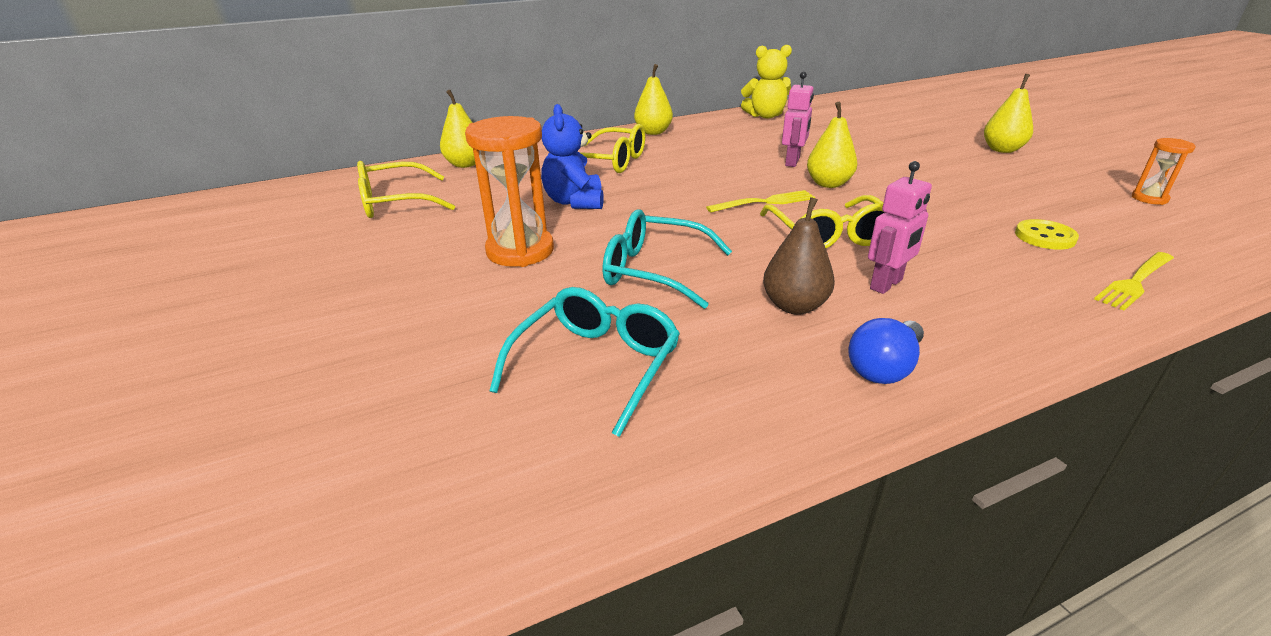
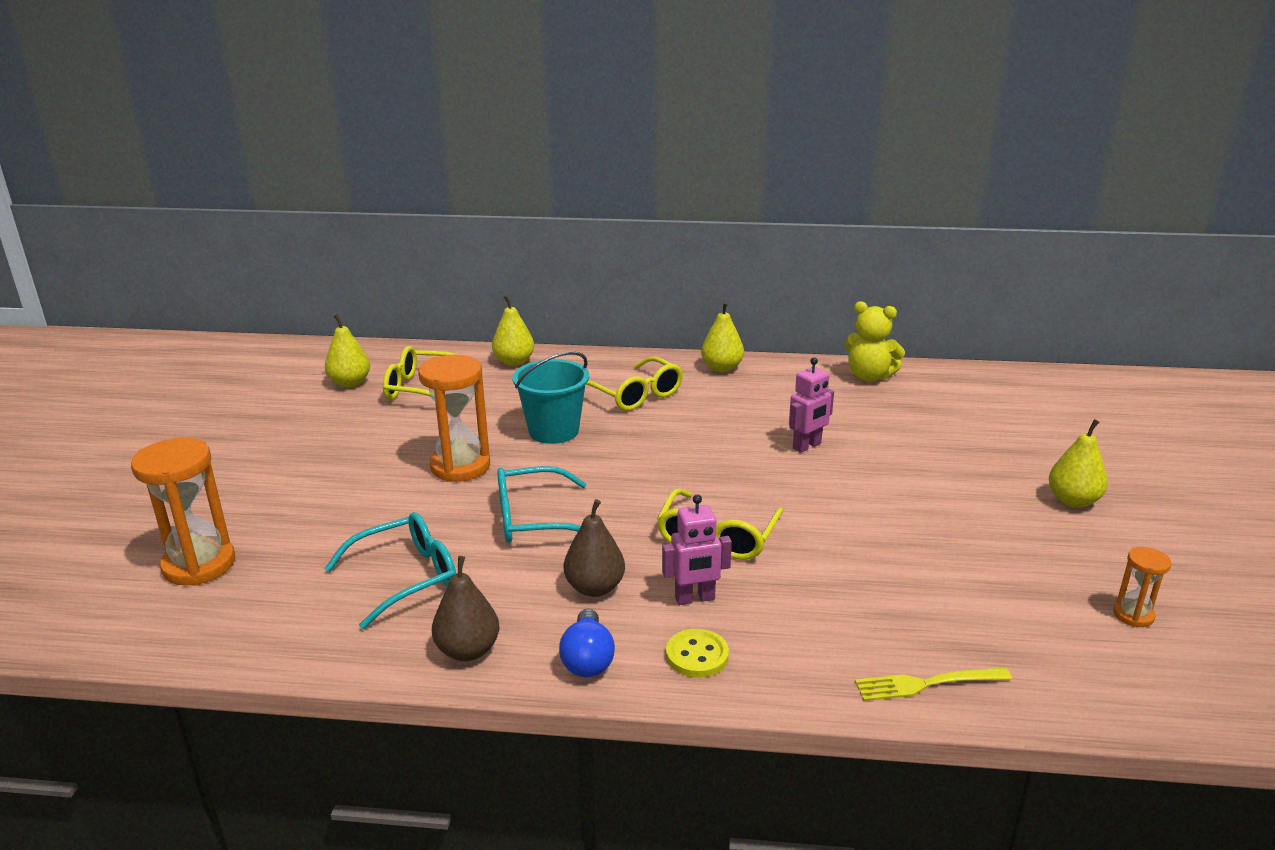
camera: 30 degrees right, 5 degrees down
blue teddy bear [541,104,604,209] -> turquoise bucket [512,351,589,444]
turquoise glasses [603,209,732,309] -> turquoise glasses turned 60 degrees counterclockwise [497,466,586,543]
yellow fork [706,190,815,213] -> none
yellow pear [807,102,858,188] -> yellow pear moved to [325,314,370,387]
blue light bulb [848,318,924,384] -> blue light bulb turned 75 degrees counterclockwise [559,609,615,677]
yellow button [1015,219,1079,250] -> yellow button moved to [666,629,729,678]
none -> orange hourglass [131,438,235,586]
none -> brown pear [432,556,499,661]

